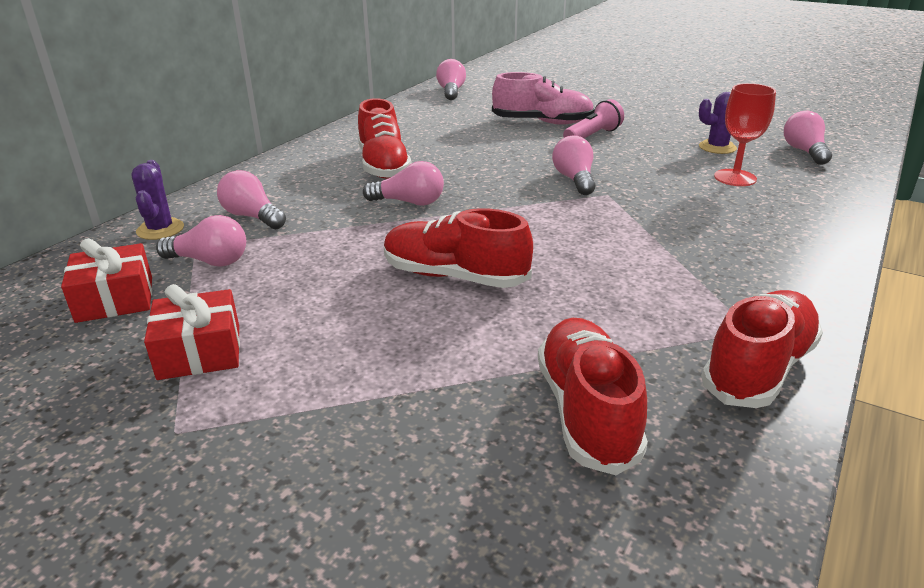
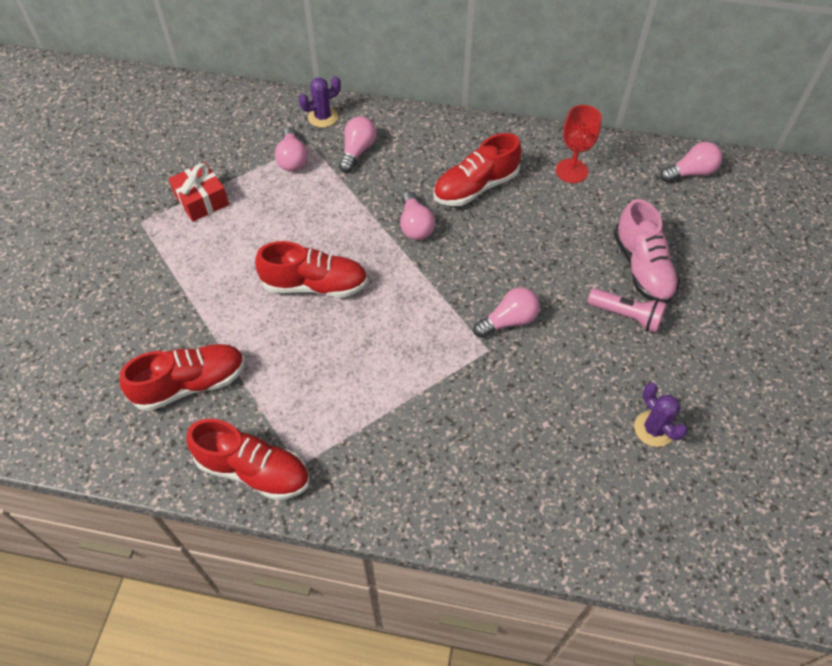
camera: 70 degrees right, 25 degrees up
red gift [61,238,152,323] -> none
red shoe [384,208,533,288] -> red shoe turned 90 degrees clockwise [255,241,368,297]
red goblet [714,83,776,186] -> red goblet moved to [556,105,602,183]
pink light bulb [784,111,832,165] -> none

